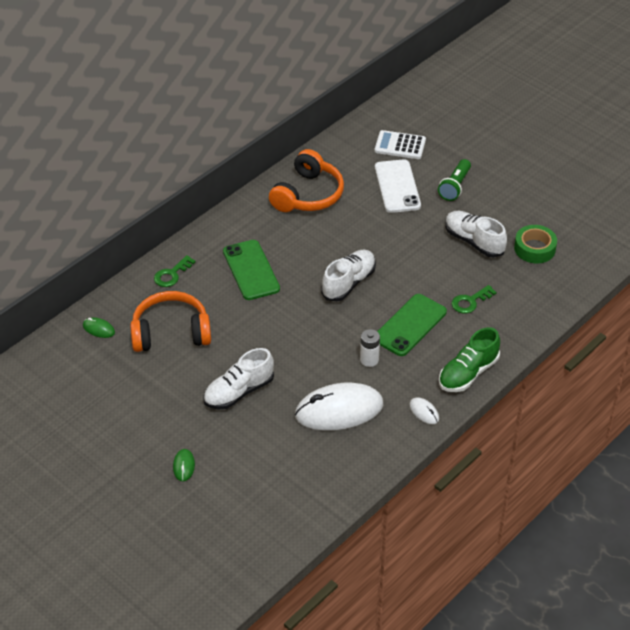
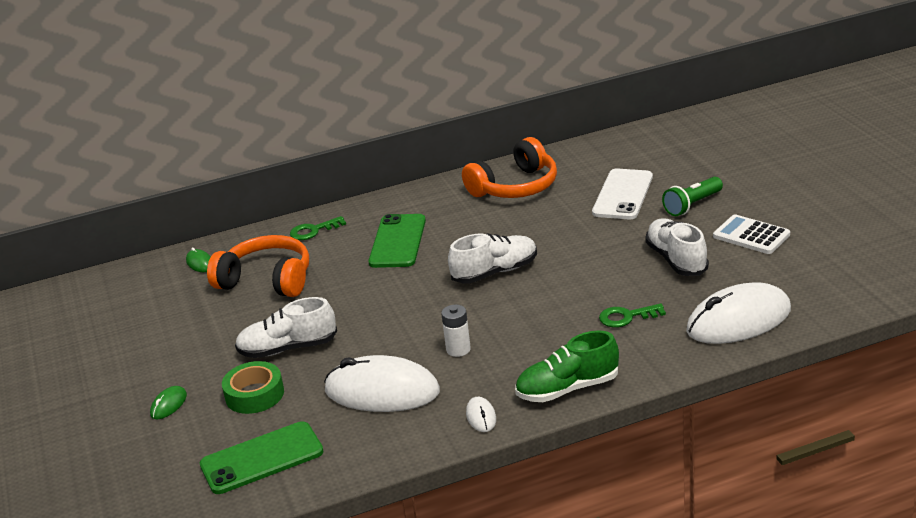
camera: 30 degrees right, 15 degrees down
white calculator [375,130,426,159] -> white calculator moved to [713,214,790,254]
green phone [377,294,447,356] -> green phone moved to [200,421,324,494]
green tape [514,225,557,263] -> green tape moved to [222,361,284,414]
none -> white mouse [686,282,791,344]

